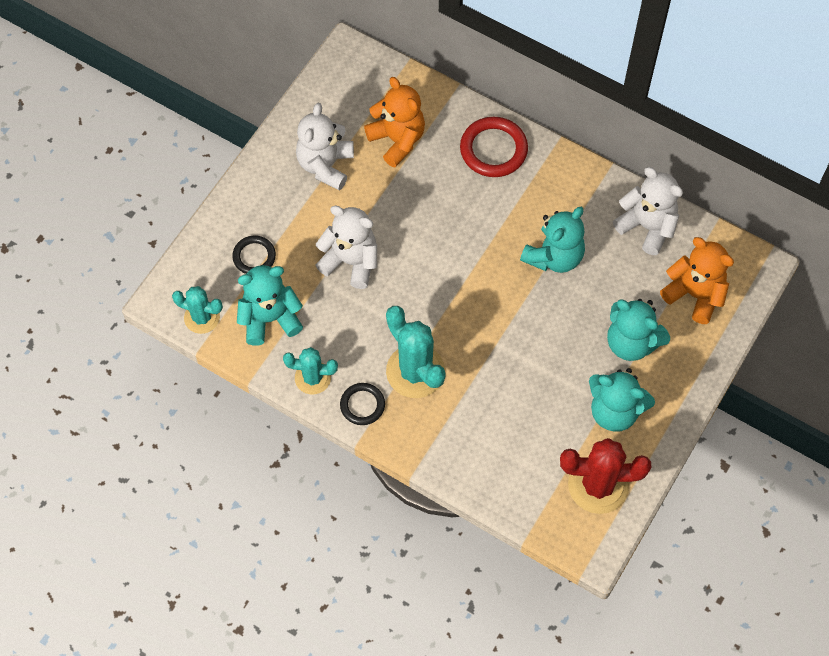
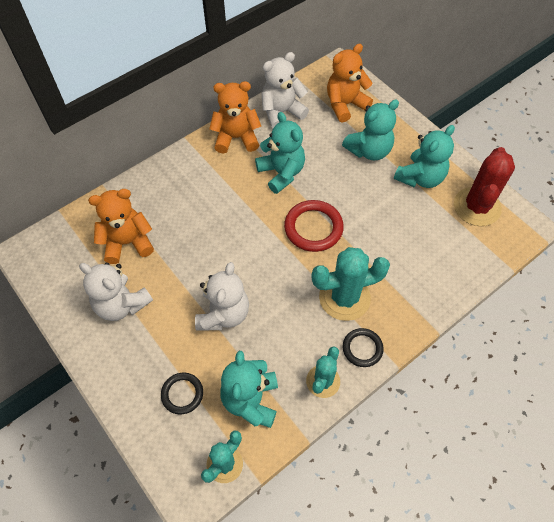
camera: 70 degrees left, 5 degrees down
white teddy bear [316,206,377,289] -> white teddy bear turned 150 degrees clockwise [195,262,249,331]
red ring [460,117,528,177] -> red ring moved to [284,200,344,252]
none -> orange teddy bear [209,81,261,154]

